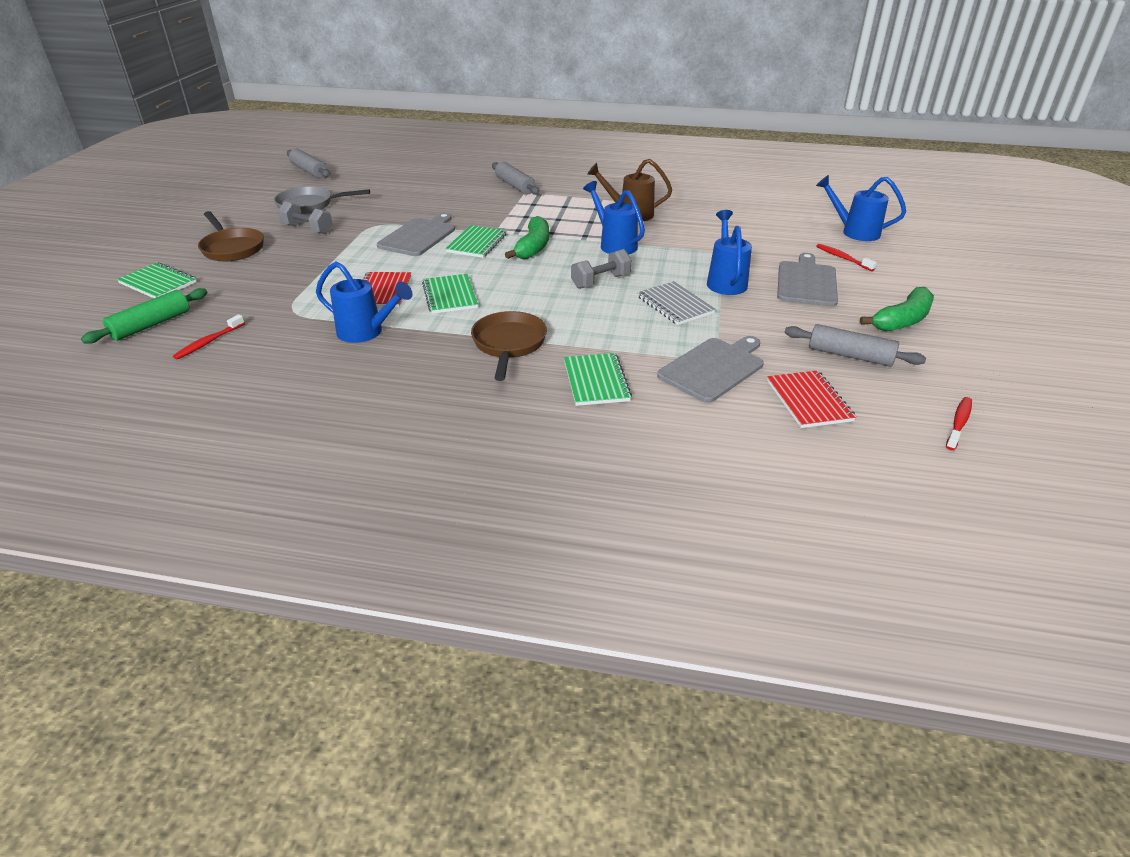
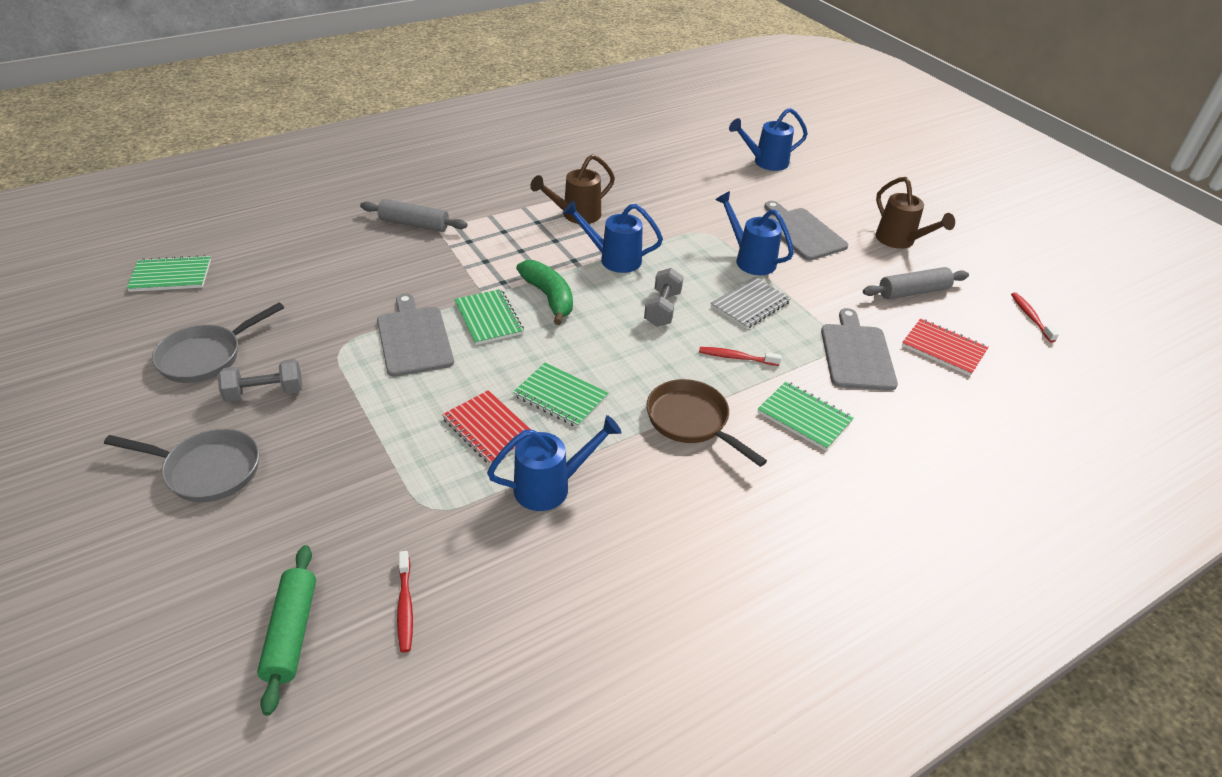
camera: 45 degrees left, 5 degrees up
green notebook [117,262,197,298] -> green notebook moved to [127,255,211,292]
brown pan [198,211,264,261] -> grey pan [104,428,259,502]
grey rolling pin [287,149,330,178] -> none
grey notebook [637,281,716,325] -> grey notebook turned 60 degrees counterclockwise [711,277,791,329]
red toothbrush [816,244,877,271] -> red toothbrush moved to [699,347,781,366]
green banana [860,287,934,332] -> brown watering can [876,177,955,249]

